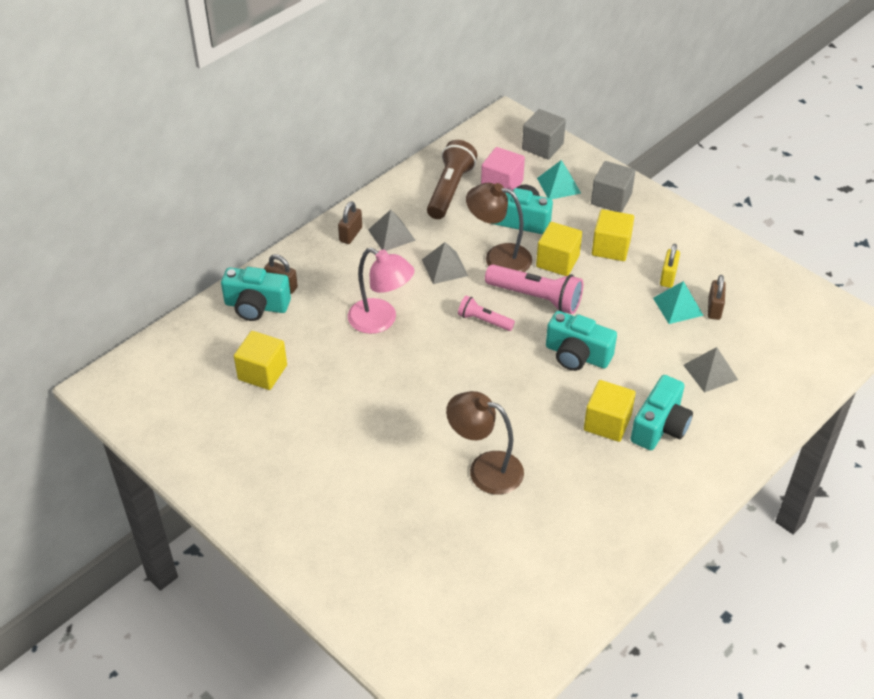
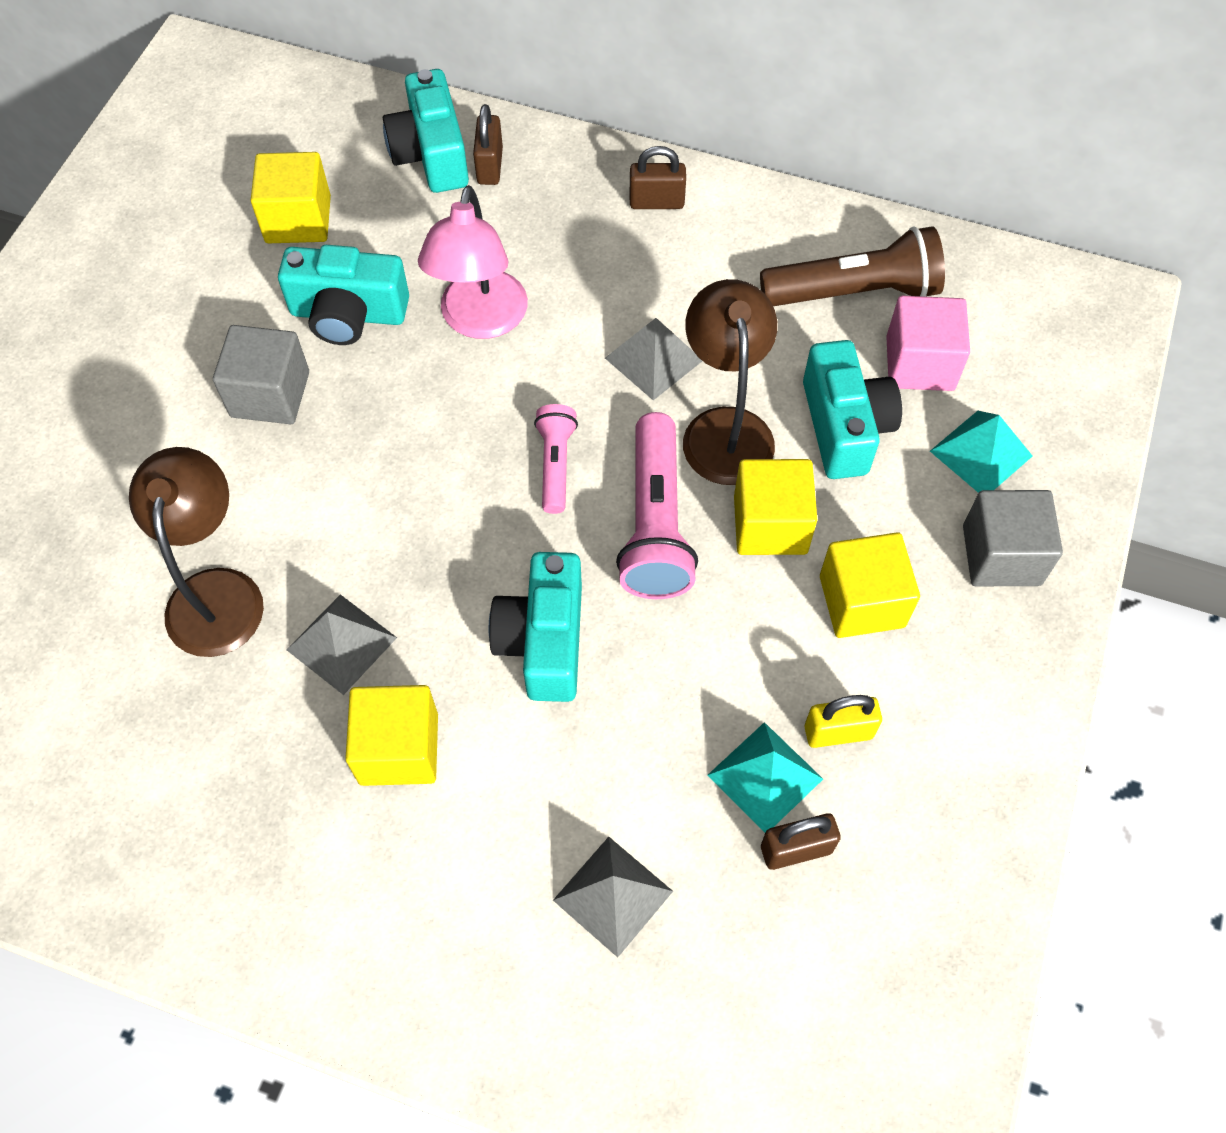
camera: 65 degrees right, 15 degrees up
grey pyramid [368,210,416,251] -> grey pyramid moved to [287,594,397,695]
grey cube [522,109,566,160] -> grey cube moved to [213,325,309,424]
turquoise camera [631,375,693,450] -> turquoise camera moved to [278,245,409,345]

